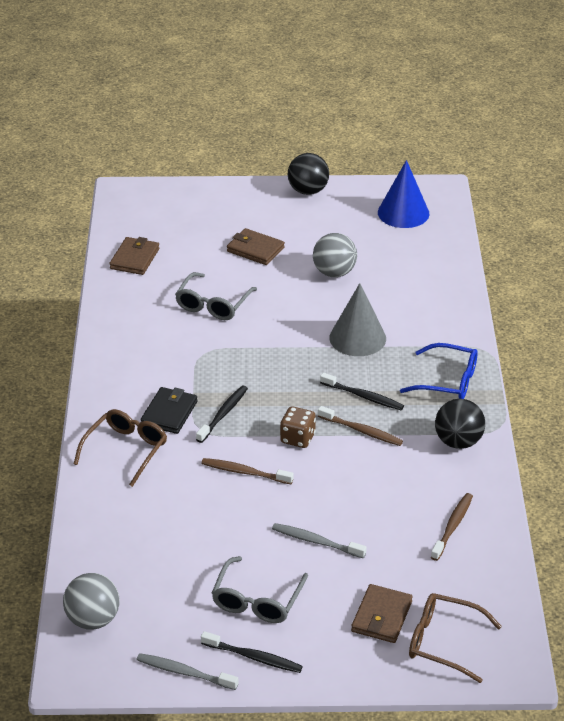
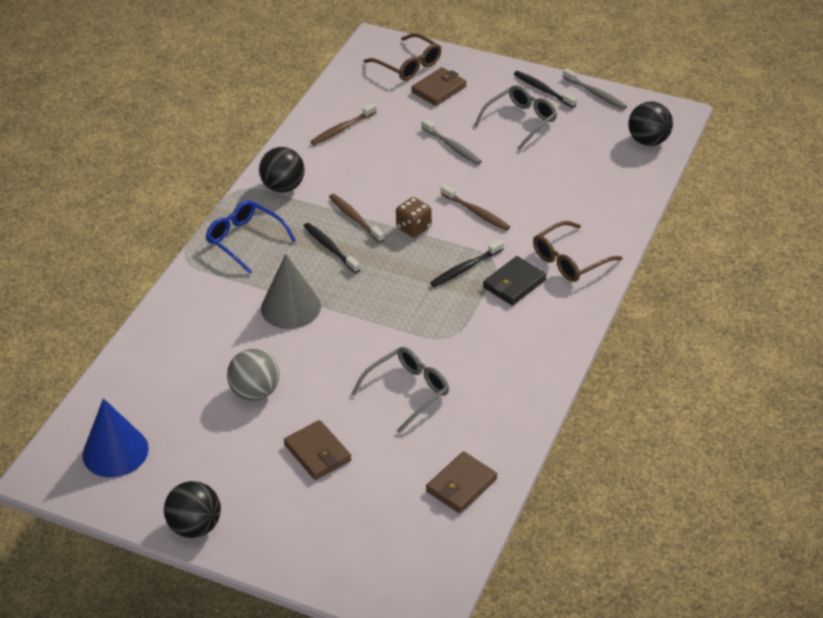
camera: 155 degrees left, 5 degrees up
grey ball [63,573,120,630] -> black ball [628,102,673,146]

